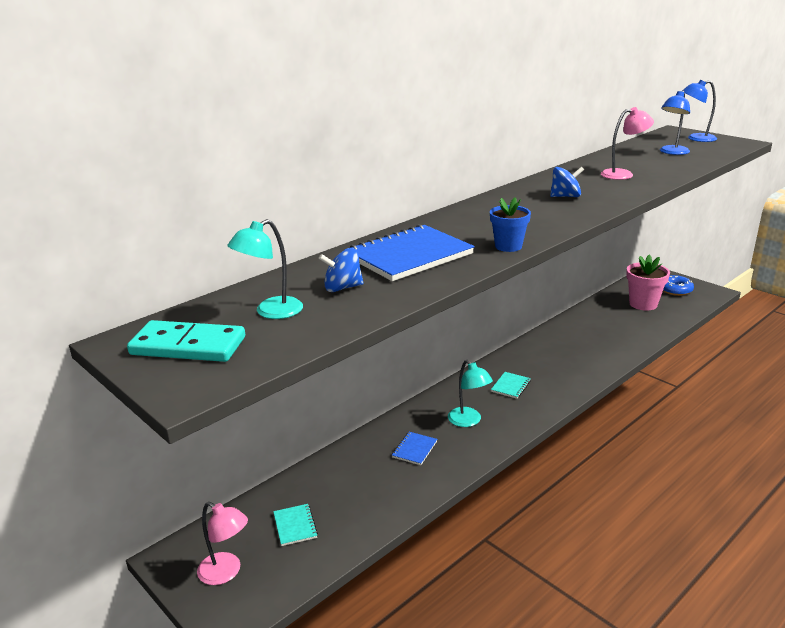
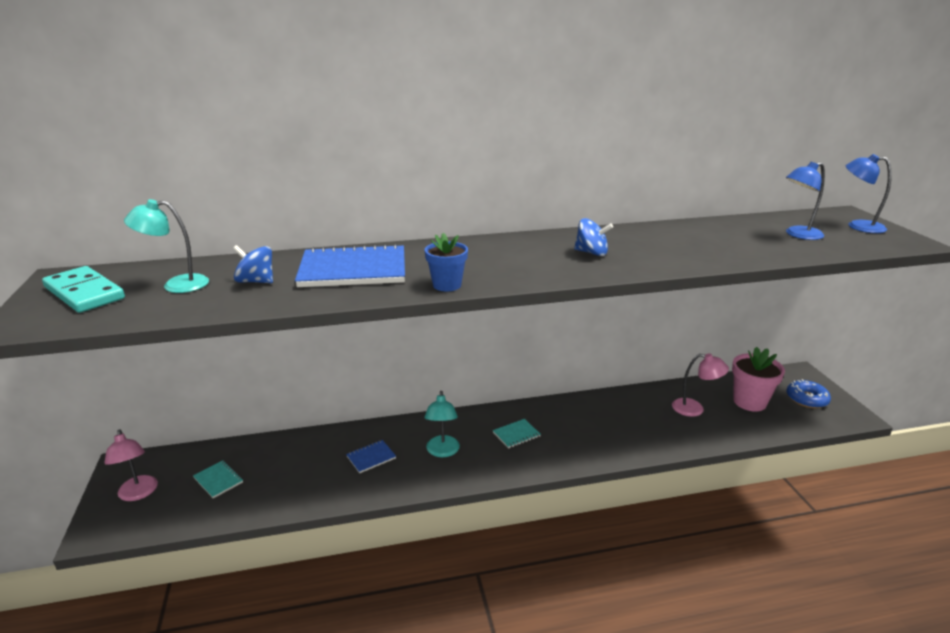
camera: 30 degrees right, 0 degrees up
turquoise notebook [273,504,318,546] -> turquoise notebook turned 60 degrees counterclockwise [193,460,243,498]
pink lamp [601,107,654,180] -> pink lamp moved to [672,353,729,417]

